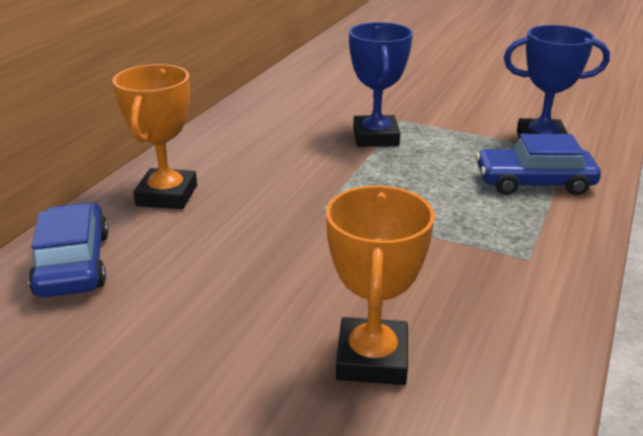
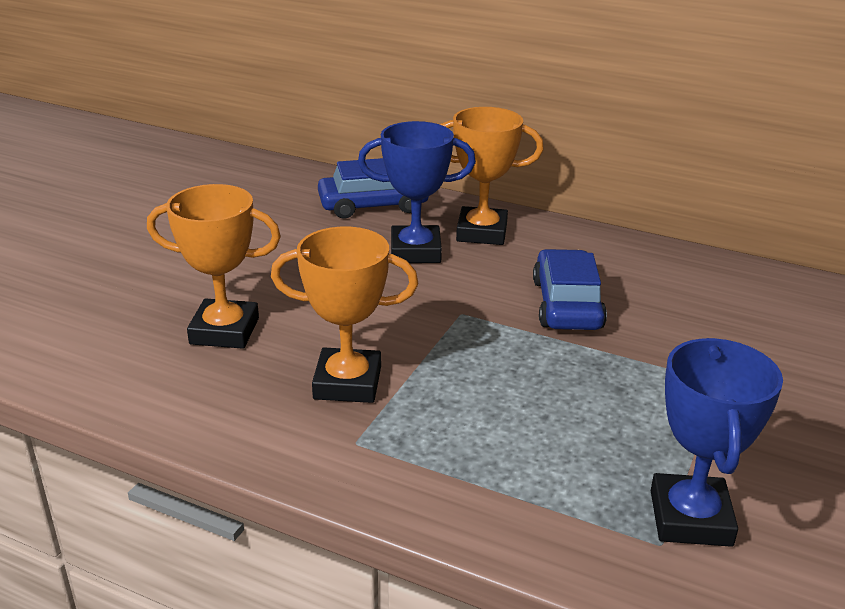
camera: 90 degrees right, 0 degrees up
blue trophy [349,22,413,147] -> blue trophy moved to [358,121,476,263]
blue car [476,134,601,195] -> blue car moved to [533,249,607,330]
none -> orange trophy [271,227,418,403]

